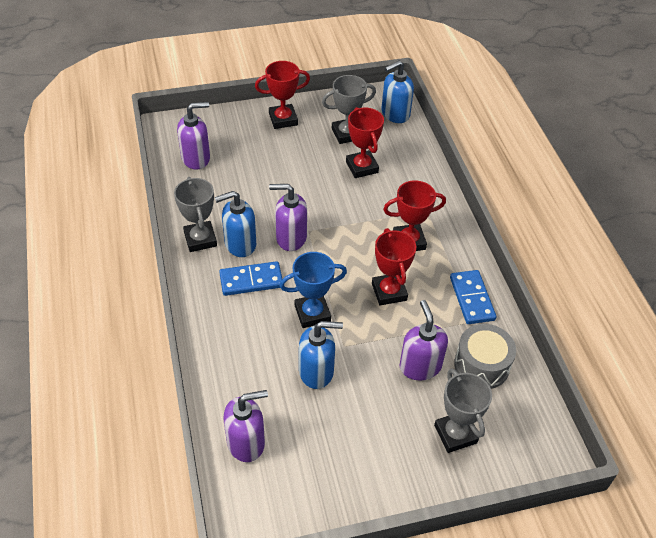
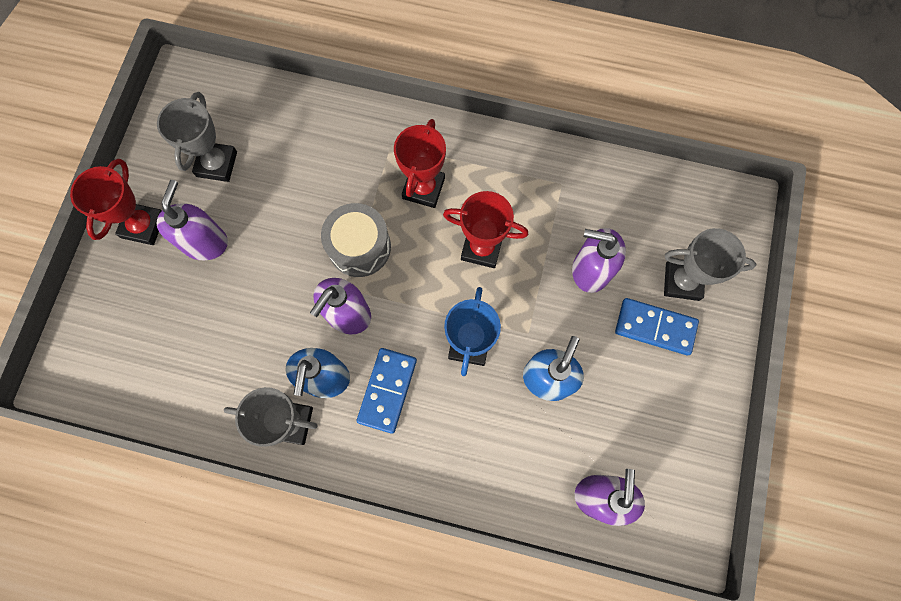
camera: 60 degrees left, 25 degrees up
purple soap dispenser [177,102,210,170] -> purple soap dispenser moved to [156,180,228,260]
red trophy [346,107,384,178] -> none
blue soap dispenser [381,61,414,123] -> none
blue domino [450,270,496,324] -> blue domino moved to [615,298,699,356]
grey drum [454,324,516,389] -> grey drum moved to [321,203,391,277]

